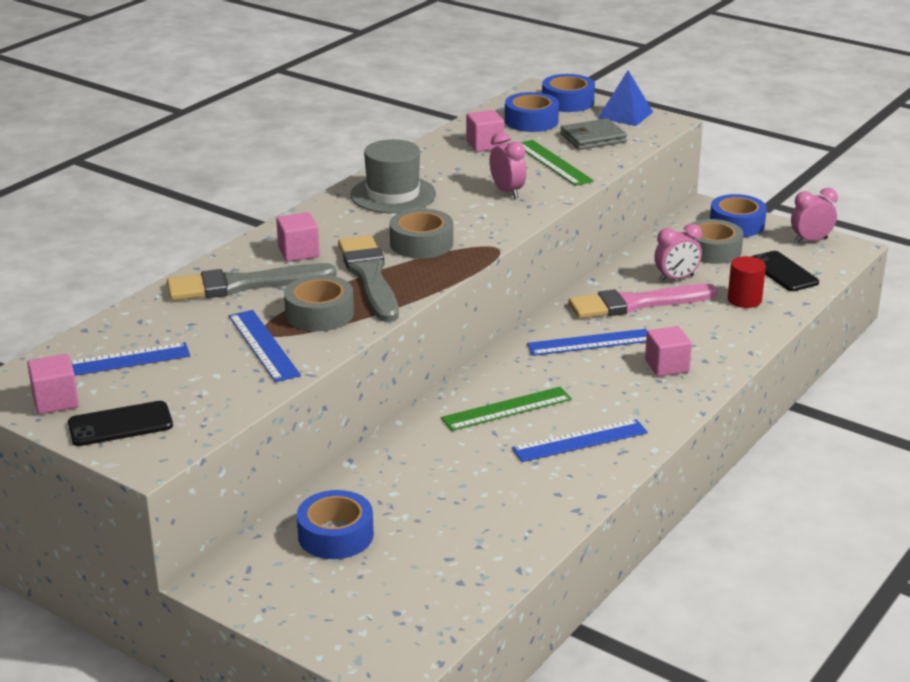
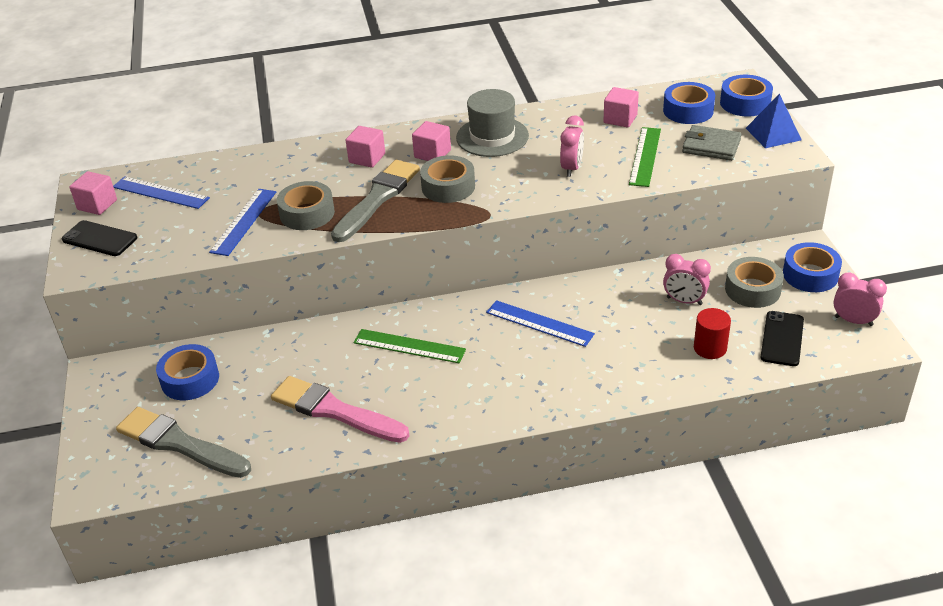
camera: 45 degrees right, 10 degrees up
grey brush [167,263,337,301] -> grey brush moved to [116,407,251,478]
blue ruler [512,419,648,462] -> none
pink brush [569,284,717,319] -> pink brush moved to [271,376,409,443]
pink cube [645,326,692,377] -> pink cube moved to [412,121,451,161]

